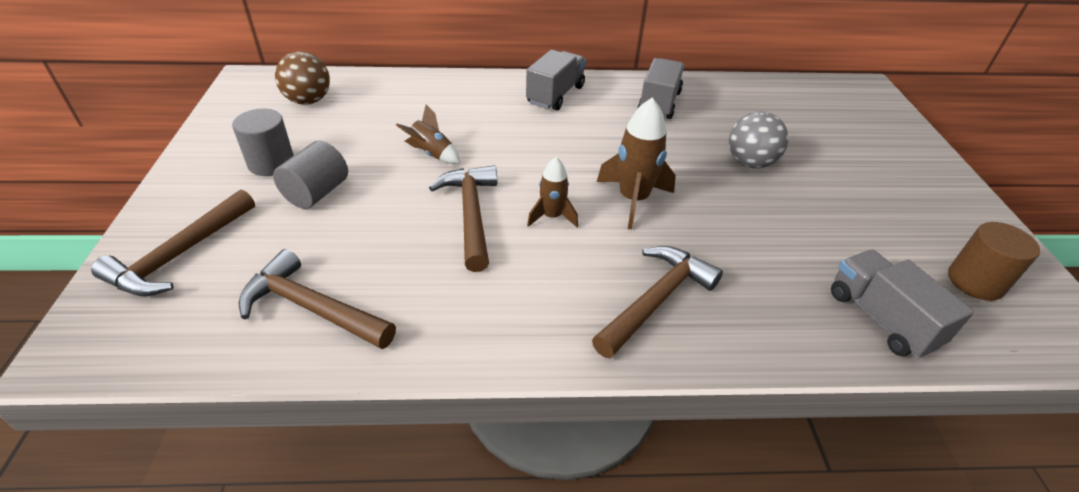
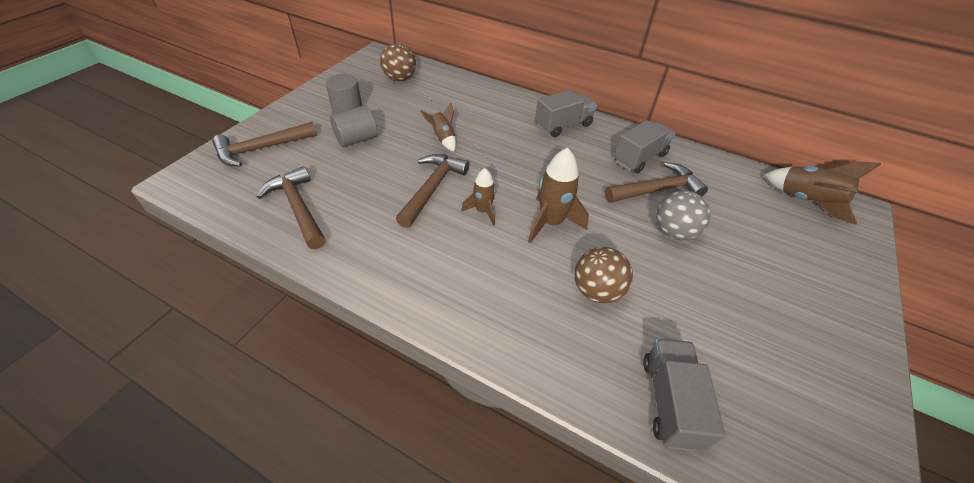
camera: 30 degrees right, 5 degrees up
brown hammer [592,246,723,359] -> brown hammer moved to [605,162,708,203]
brown cylinder [948,222,1040,301] -> none
none -> brown ball [574,247,633,303]
none -> brown rocket [764,162,881,225]

